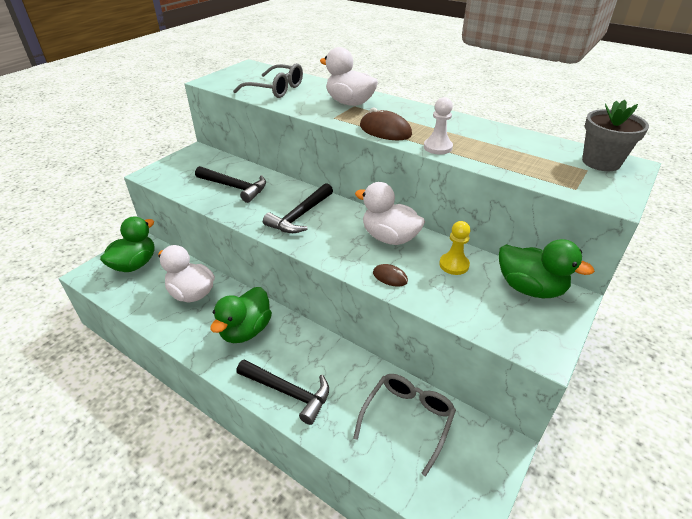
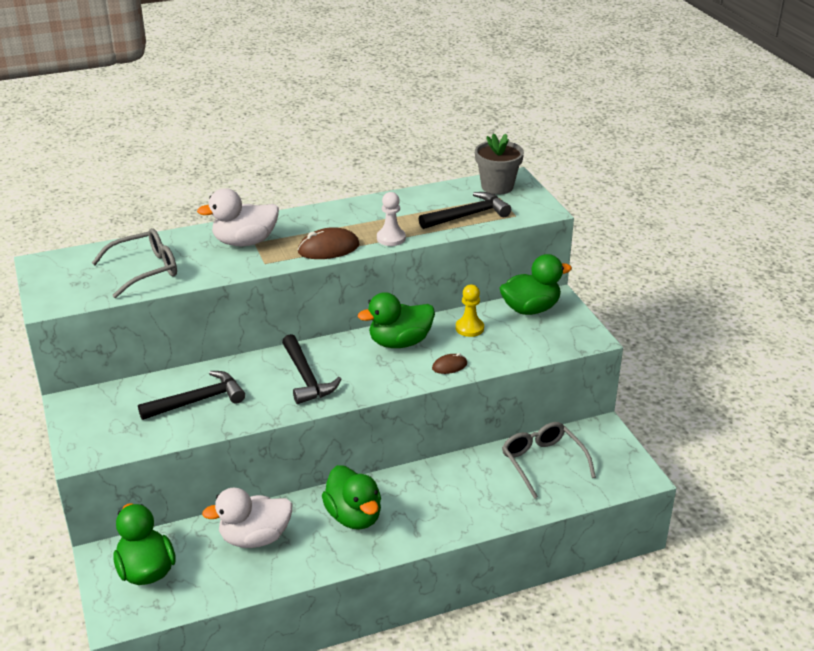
camera: 55 degrees left, 5 degrees down
black hammer [236,360,329,425] -> black hammer moved to [419,192,511,229]
white duck [355,182,425,245] -> green duck [358,292,435,348]

